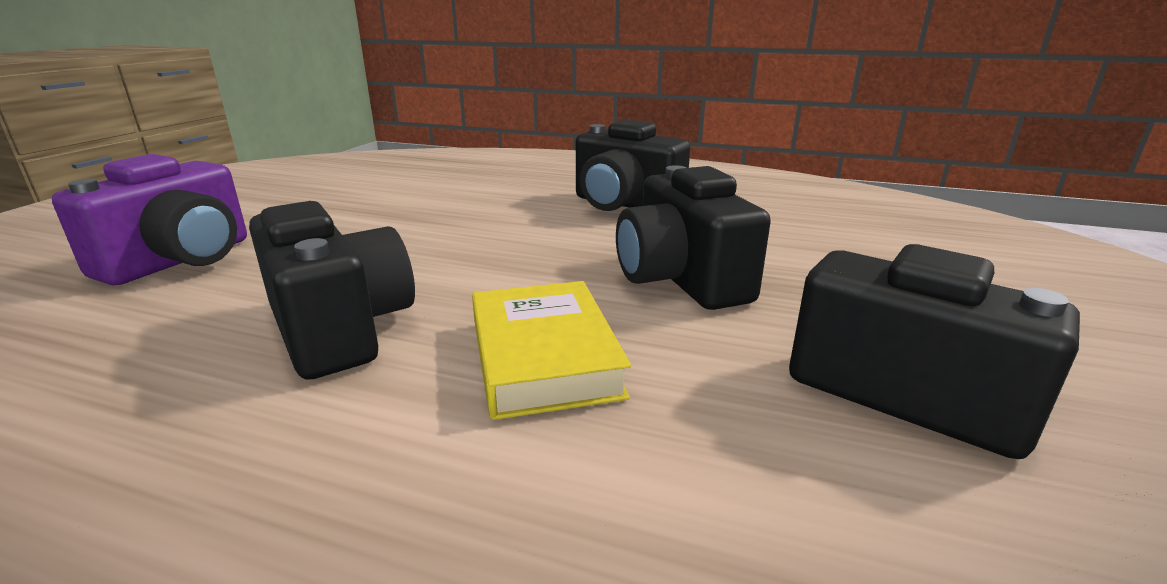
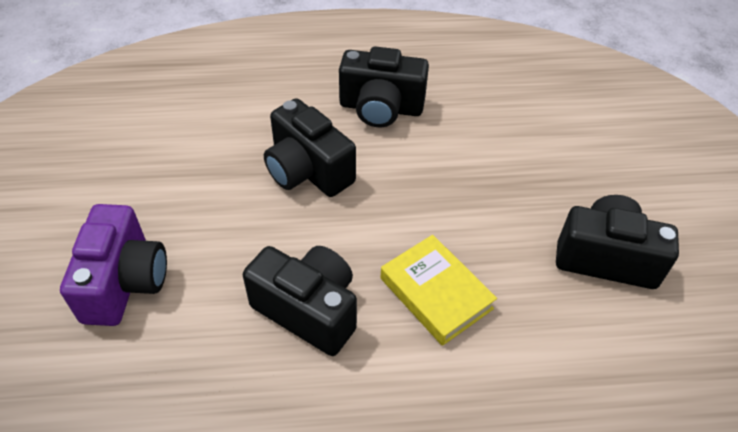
camera: 25 degrees left, 25 degrees up
black camera [616,165,771,310] -> black camera moved to [264,98,356,197]

